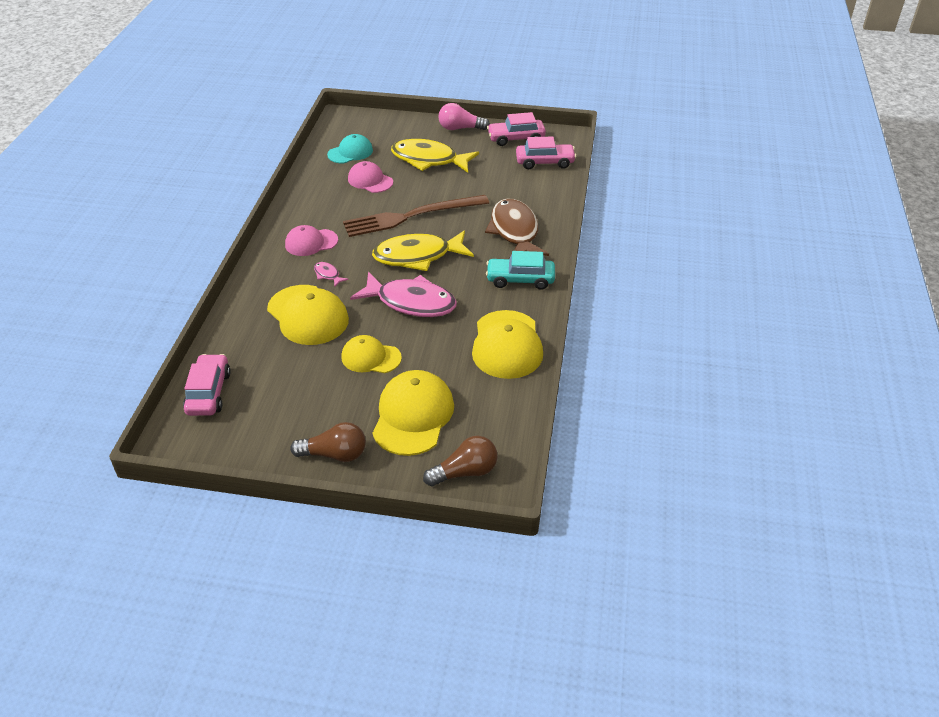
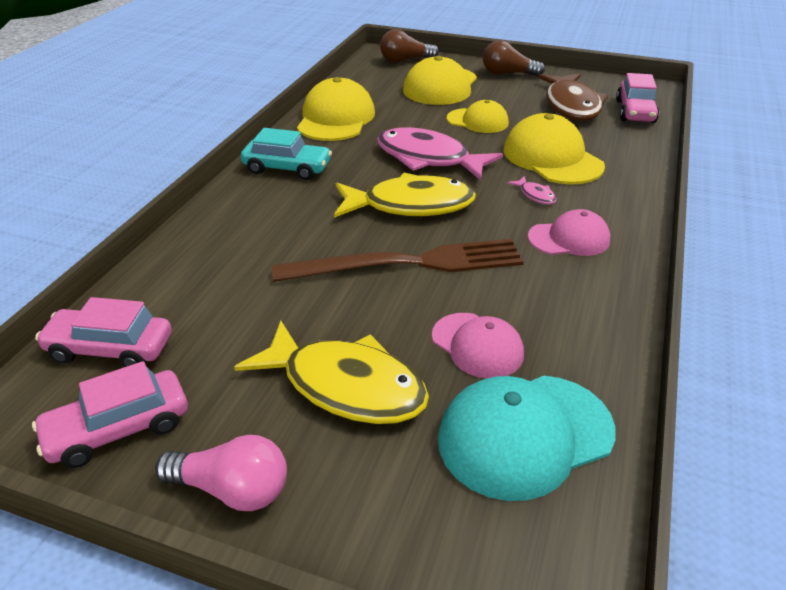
camera: 170 degrees left, 5 degrees down
turquoise cap [327,134,373,163] -> turquoise cap [438,376,616,501], size x1.60
brown fish [485,199,549,258] -> brown fish moved to [537,73,608,121]
pink car [487,112,546,146] -> pink car turned 150 degrees clockwise [32,361,188,468]

